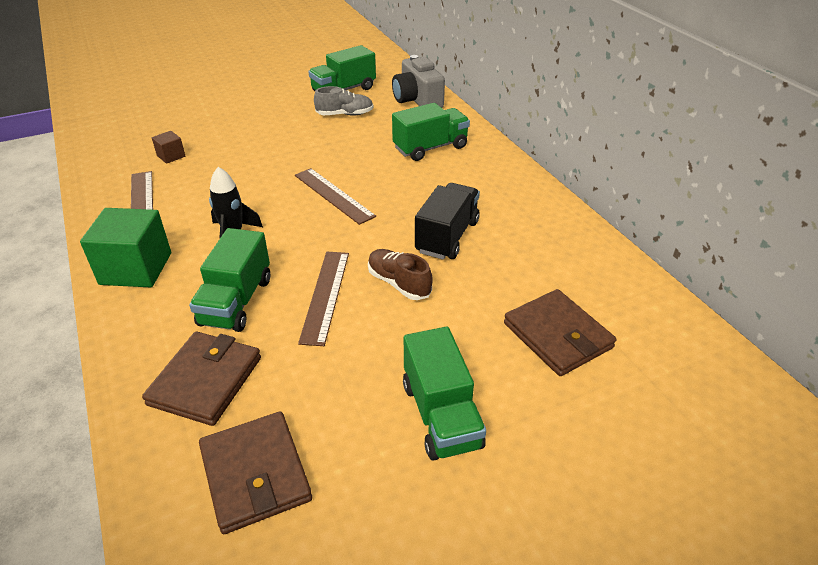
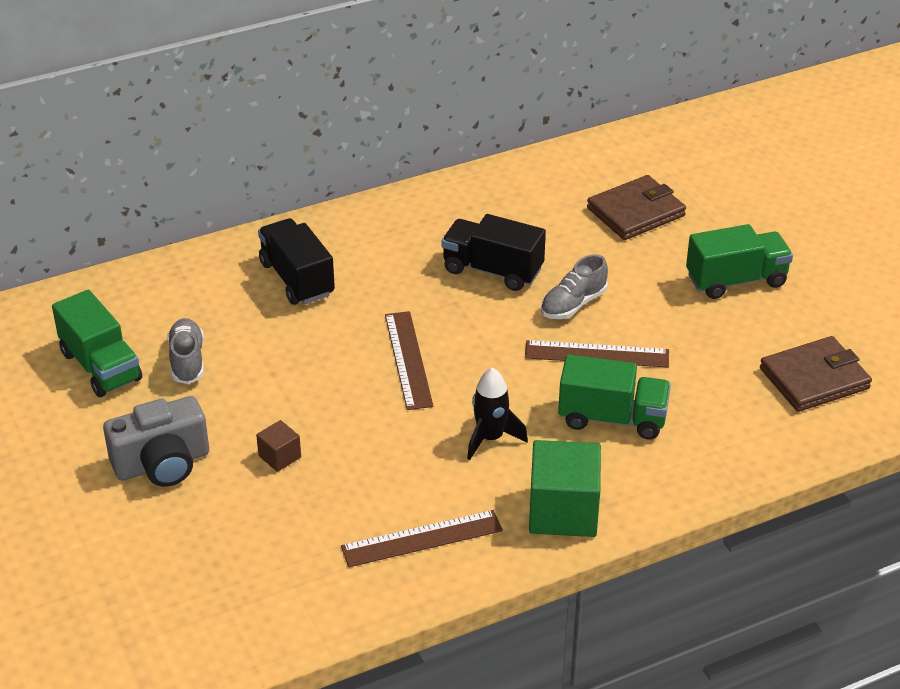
camera: 90 degrees left, 0 degrees up
brown wallet [142,332,261,426] -> none
brown cube [152,131,185,164] -> brown cube moved to [256,420,301,472]
brown ruler [295,168,376,225] -> brown ruler turned 60 degrees counterclockwise [385,311,433,410]
brown shoe [368,249,433,300] -> grey shoe [541,254,608,319]
grey camera [392,55,445,108] -> grey camera moved to [103,396,209,487]
green truck [392,103,470,161] -> black truck [258,218,335,305]

